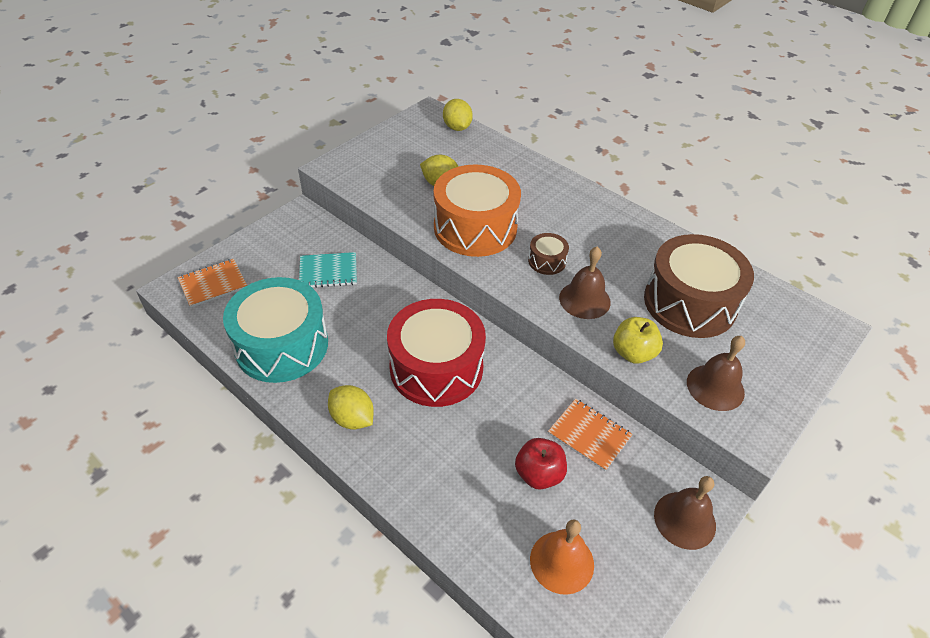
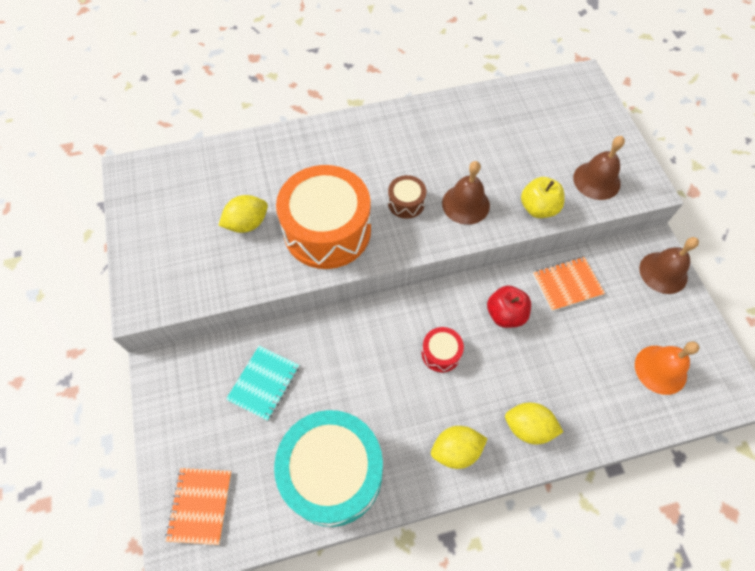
camera: 55 degrees left, 15 degrees up
red drum [387,299,486,407] -> red drum [421,327,464,372], size x0.44
yellow lemon [443,99,473,131] -> yellow lemon moved to [505,402,563,445]
red apple [515,438,567,490] -> red apple moved to [487,285,531,328]
brown drum [644,234,754,338] -> none

